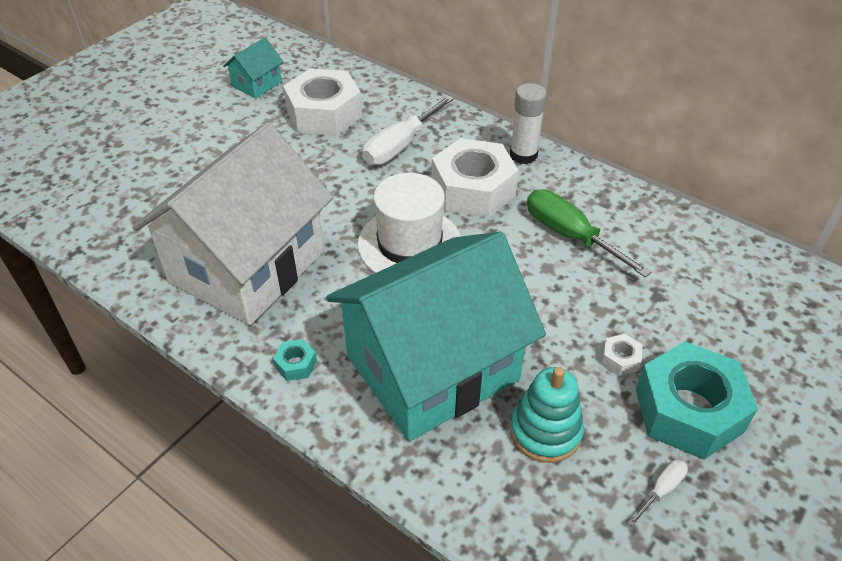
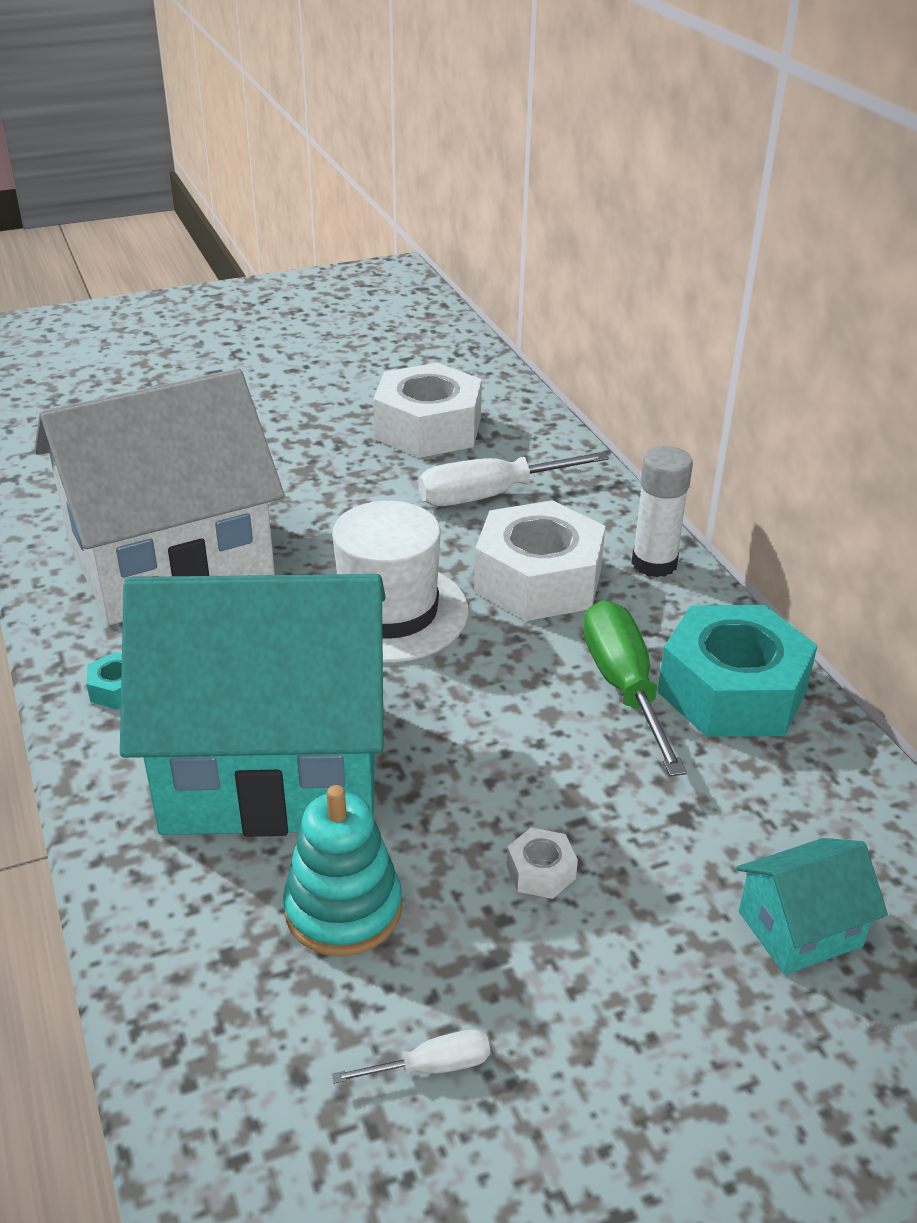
camera: 30 degrees right, 10 degrees down
turquoise house [223,37,283,98] -> turquoise house moved to [736,838,888,975]
turquoise nut [636,341,758,460] -> turquoise nut moved to [658,605,818,737]

